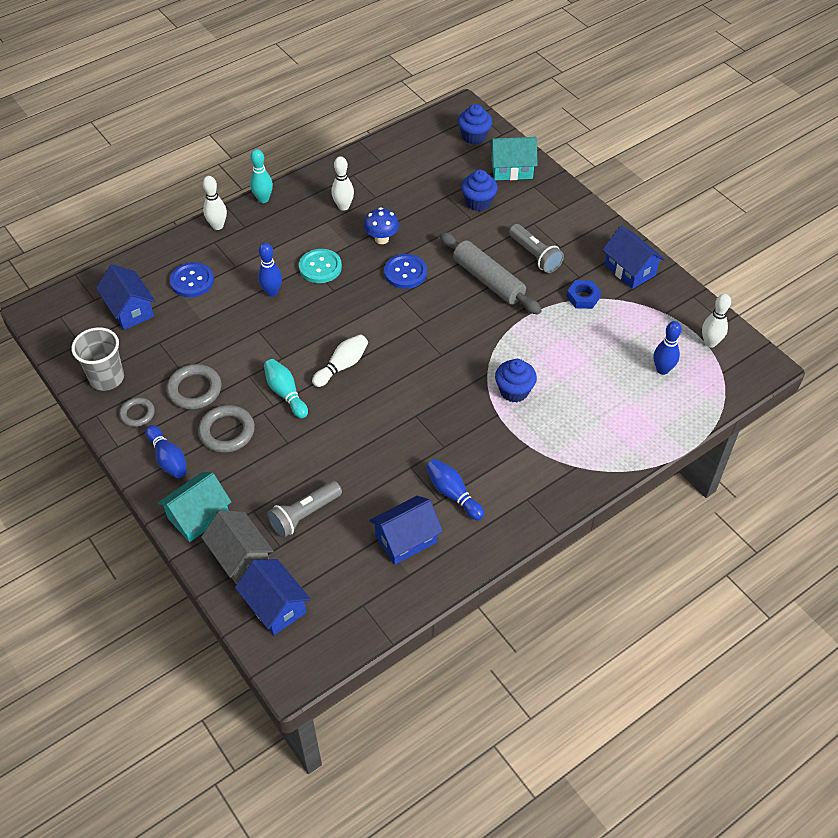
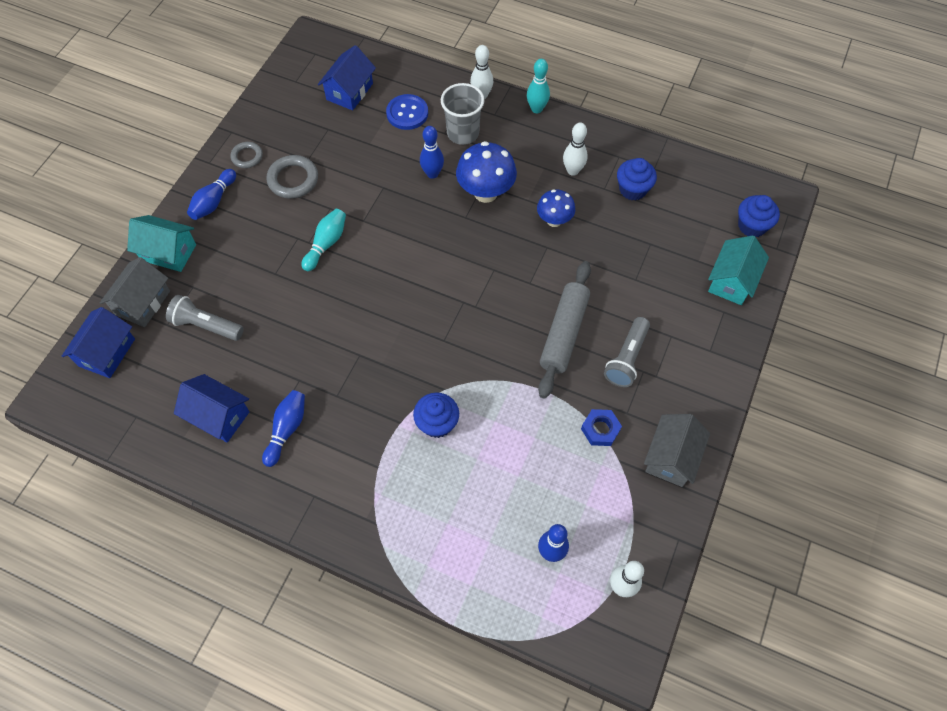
camera: 60 degrees right, 10 degrees up
grey cup [71,327,124,391] -> grey cup moved to [441,83,484,145]
grey ring [198,405,255,453] -> none
turquoise button [299,249,342,283] -> blue mushroom [456,141,517,203]
white bowling pin [312,334,368,387] -> none
blue button [384,254,427,289] -> none
blue cupcake [461,170,498,211] -> blue cupcake moved to [617,158,657,201]
turquoise house [490,137,538,180] -> turquoise house turned 60 degrees clockwise [708,235,769,305]
blue house [602,226,665,289] -> grey house [644,414,710,487]

